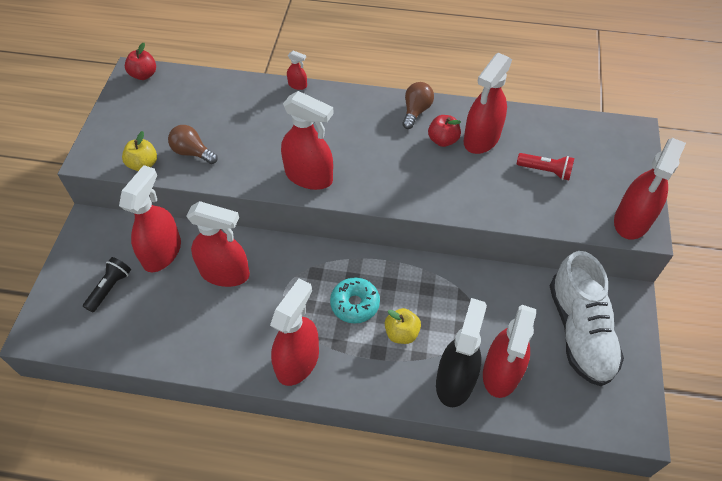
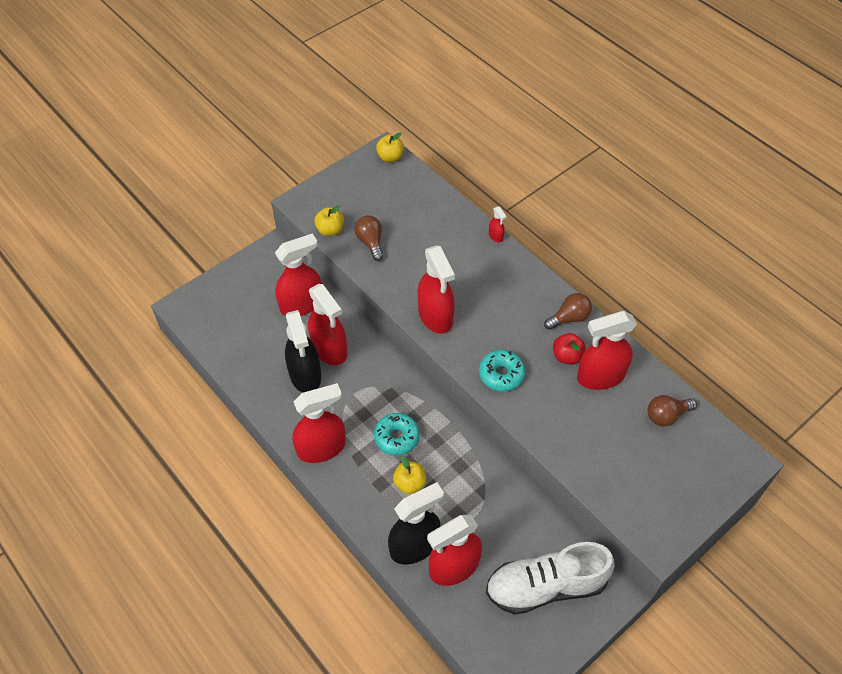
camera: 40 degrees right, 0 degrees up
black flashlight [83,257,131,312] -> none
red apple [125,43,156,80] -> yellow apple [376,133,404,162]
red flashlight [517,153,574,180] -> none
white shoe [550,251,624,386] -> white shoe turned 45 degrees clockwise [486,542,615,615]
red spray bottle [614,138,686,240] -> none
none -> black spray bottle [285,310,321,392]
none -> turquoise donut [479,350,526,392]
none -> brown light bulb [648,395,697,426]

